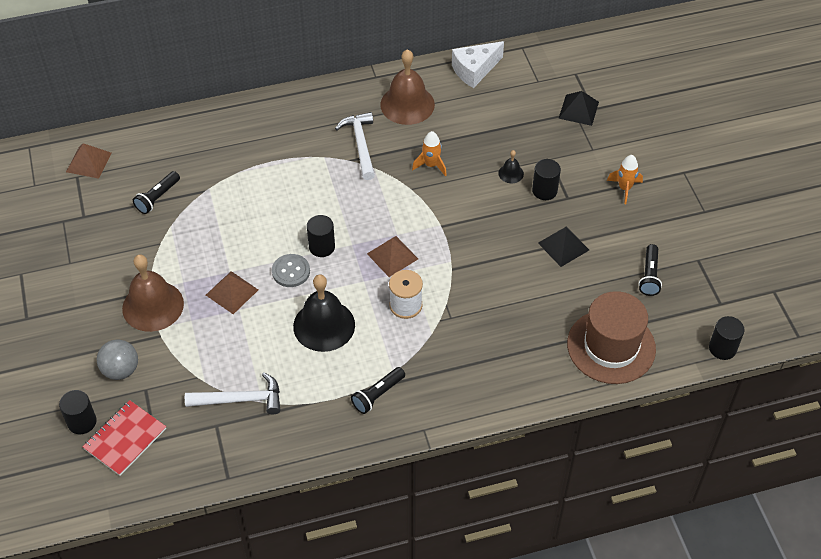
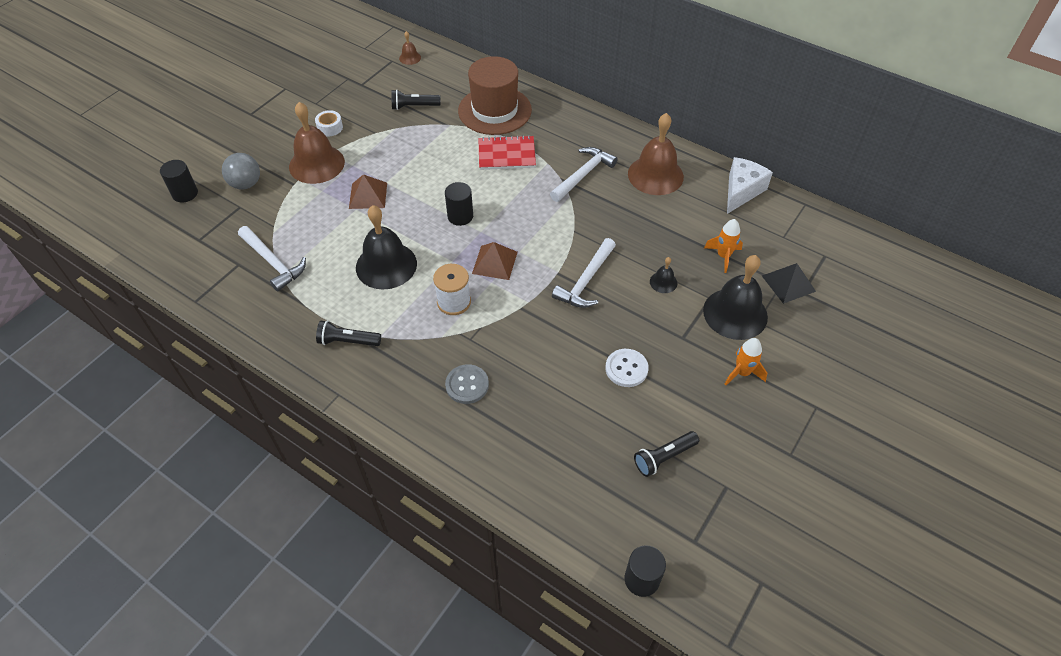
camera: 50 degrees right, 0 degrees up
brown pyramid [66,143,112,179] -> brown bell [399,31,421,65]
red notebook [83,400,166,476] -> red notebook moved to [478,135,536,170]
grey button [272,254,310,287] -> grey button moved to [445,364,489,404]
orange rocket [412,131,447,176] -> orange rocket moved to [704,219,743,273]
white cheese [452,41,504,88] -> white cheese turned 105 degrees clockwise [727,157,773,214]
black cylinder [532,159,561,200] -> none
black pyramid [538,226,589,267] -> white button [605,349,649,387]
brown hat [567,291,656,384] -> brown hat moved to [458,56,532,135]
none -> white tape [315,110,343,137]
none -> white hammer [552,238,616,308]
none -> black bell [703,255,768,340]

